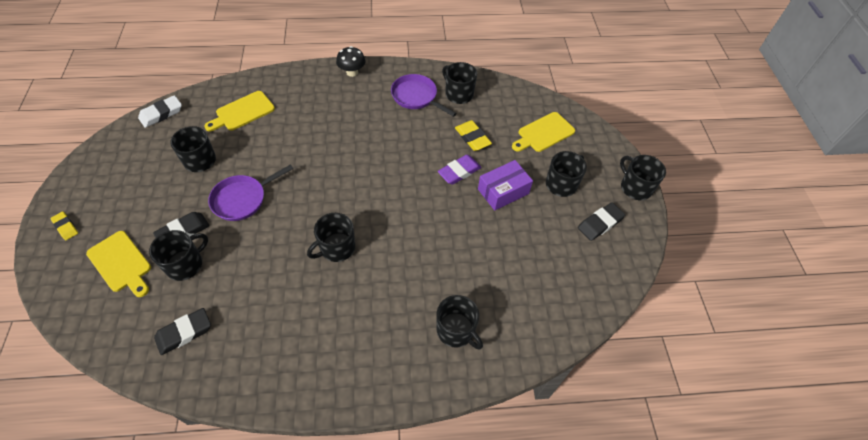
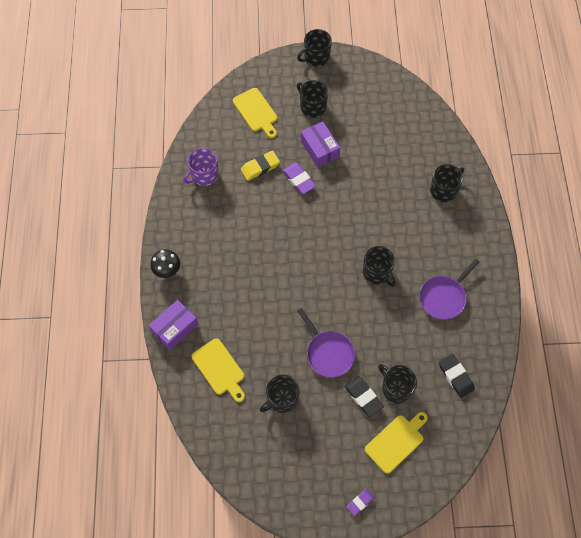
camera: 85 degrees left, 10 degrees up
yellow eraser [50,212,78,240] -> purple eraser [347,489,375,516]
white eraser [138,95,182,128] -> none
purple pan [391,74,457,117] -> purple pan moved to [419,259,480,320]
black mug [442,62,477,104] -> purple mug [183,148,219,186]
black eraser [578,202,625,241] -> none
none -> purple box [149,300,198,350]

